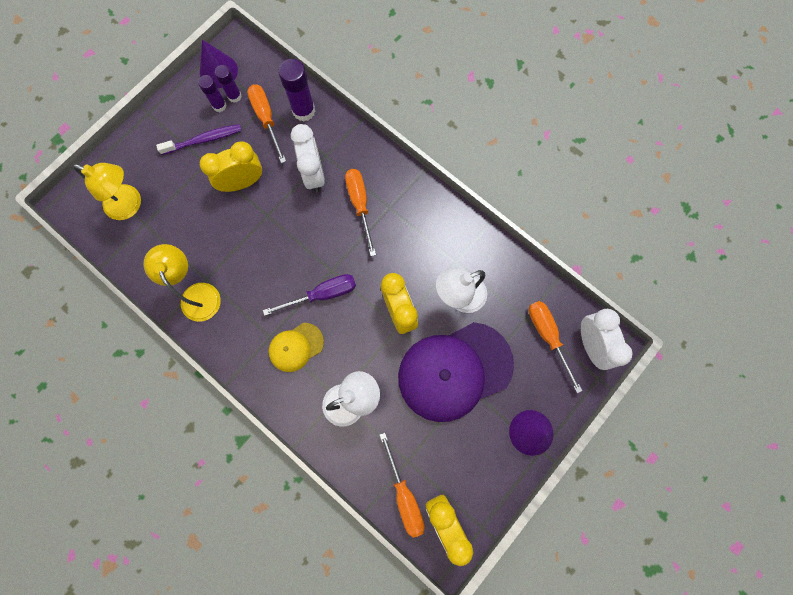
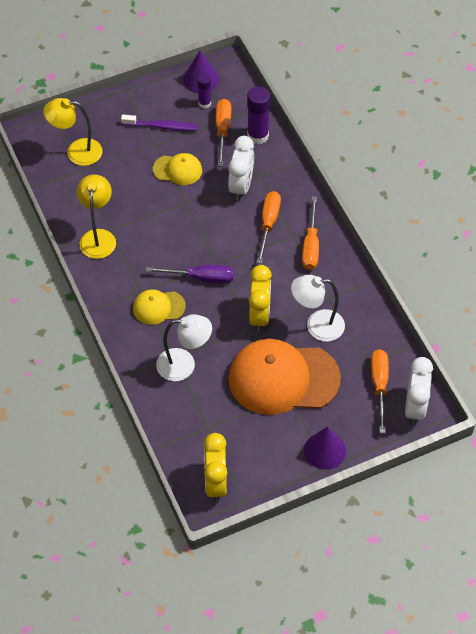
camera: 25 degrees right, 20 degrees down
yellow lamp [73,163,141,220] -> yellow lamp turned 135 degrees clockwise [43,98,102,166]
purple glue stick [198,75,227,112] -> none
yellow clock [200,141,262,192] -> yellow cap [153,153,202,185]
orange screwdriver [380,433,425,538] -> orange screwdriver moved to [302,197,319,270]
purple cap [398,322,514,422] -> orange cap [229,339,341,415]

